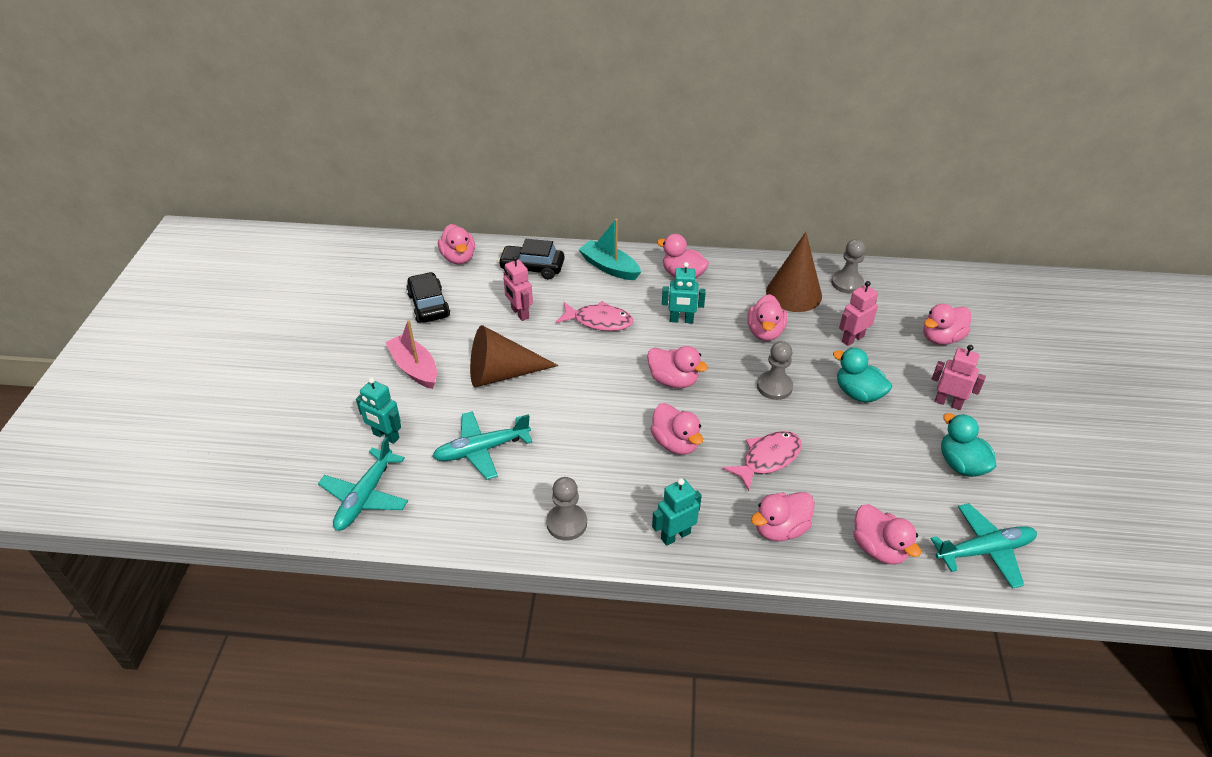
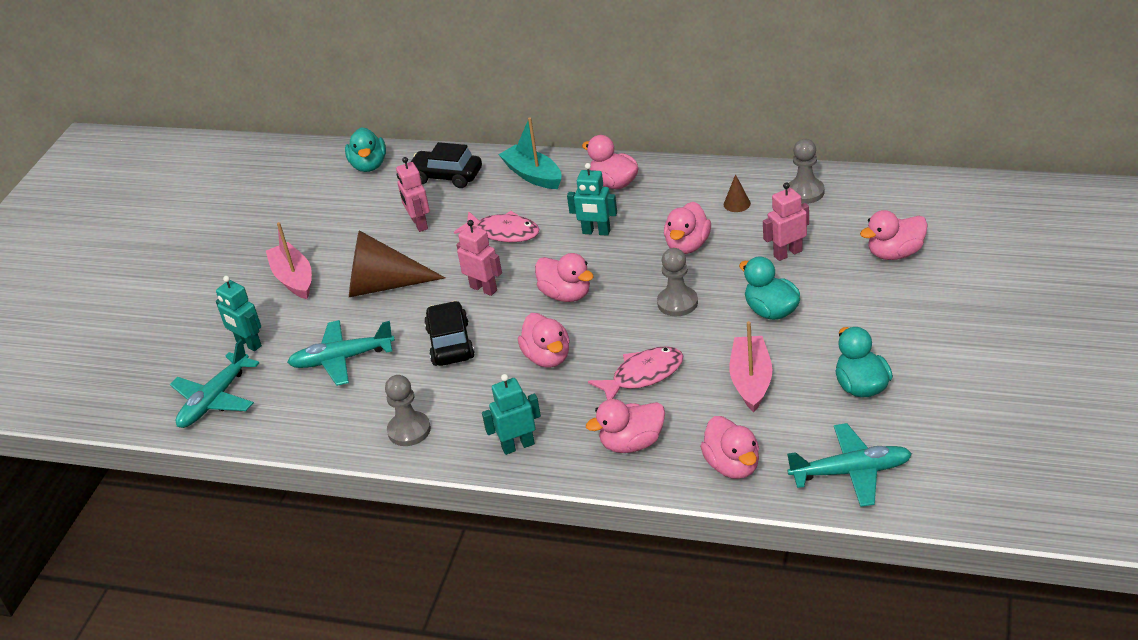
camera: 15 degrees right, 5 degrees down
black car [406,272,450,323] -> black car moved to [424,301,475,366]
pink duck [438,224,475,264] -> turquoise duck [345,127,386,172]
brown cone [766,232,822,312] -> brown cone [724,174,751,212], size x0.41
pink robot [932,345,986,410] -> pink robot moved to [456,220,502,296]
none -> pink boat [729,321,772,412]

